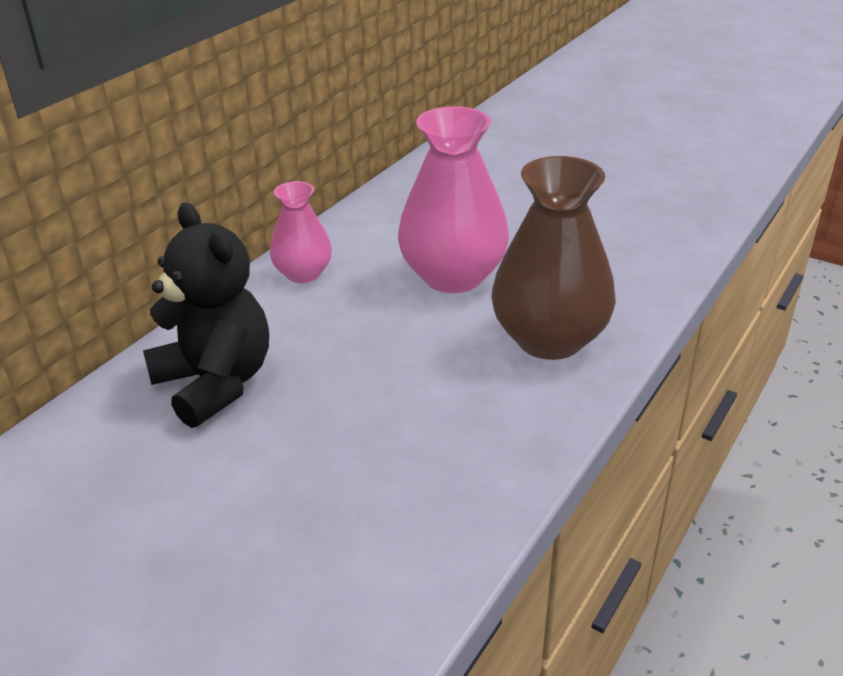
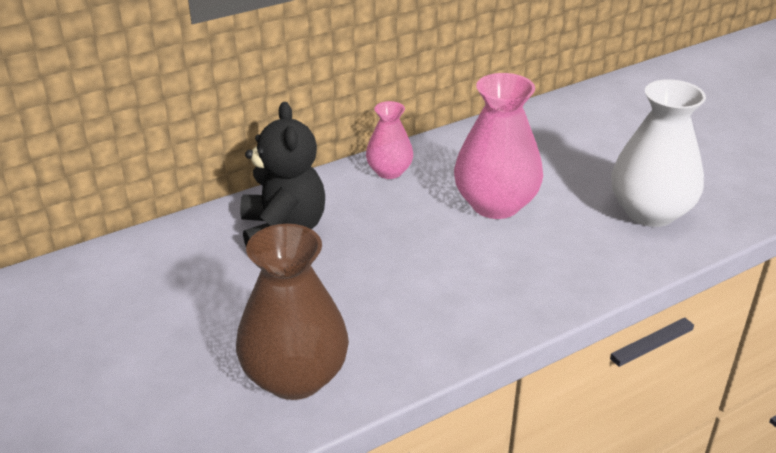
camera: 25 degrees right, 0 degrees up
brown vase [491,156,616,360] -> brown vase moved to [236,224,349,400]
none -> white vase [611,79,706,227]

